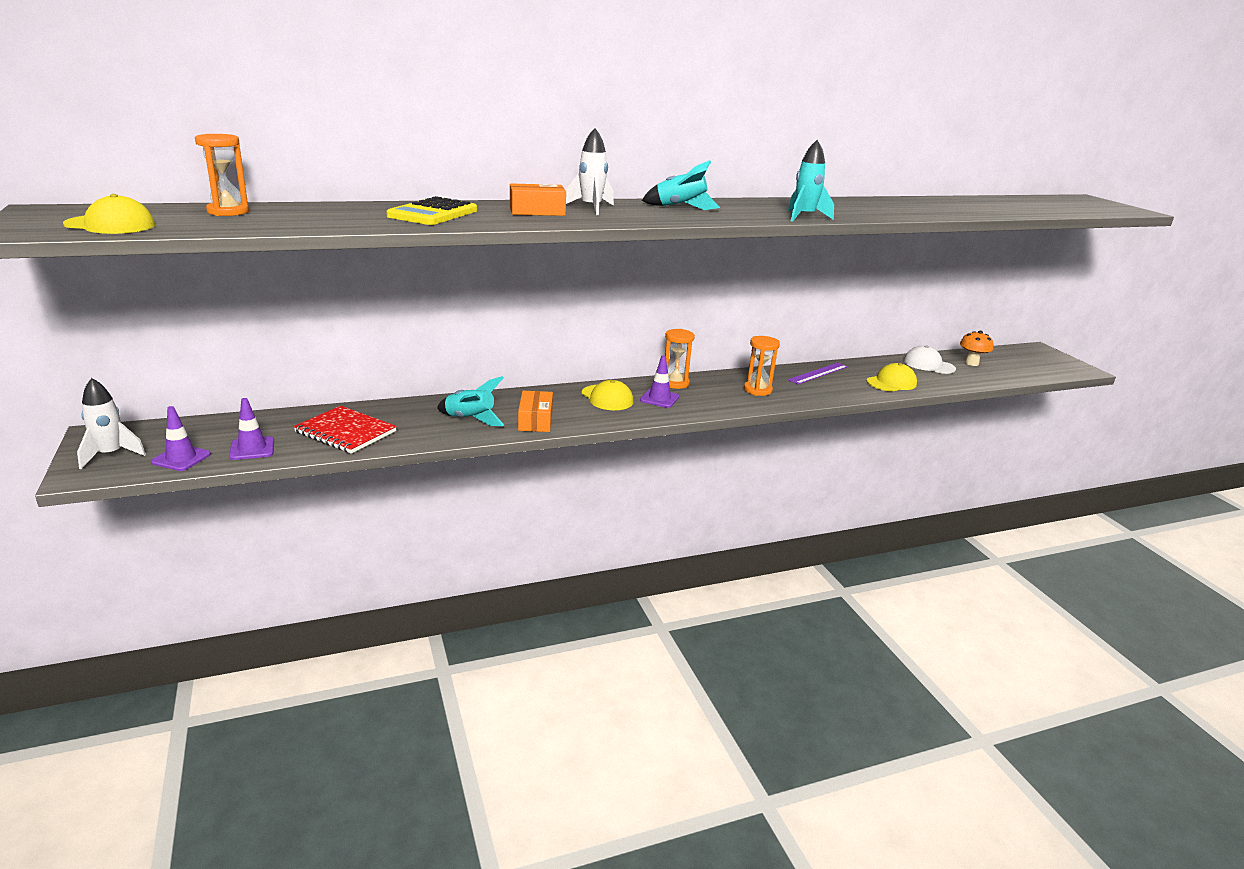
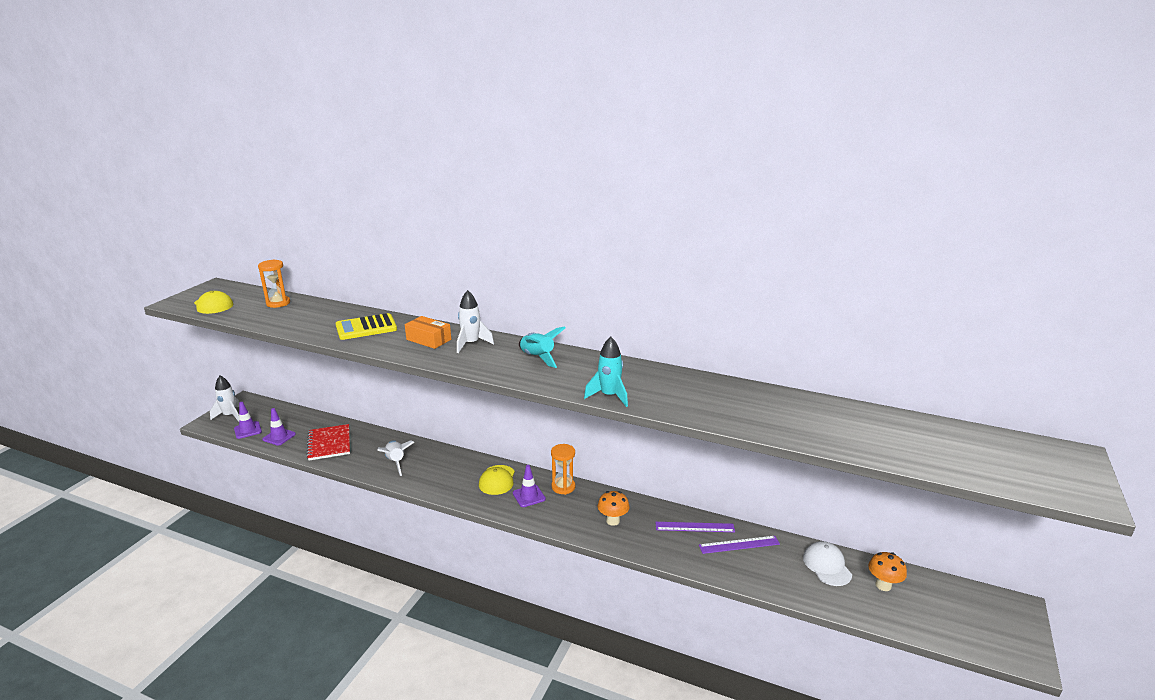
camera: 45 degrees right, 0 degrees up
turquoise rocket [437,376,504,426] -> white rocket [377,440,414,476]
orange box [518,391,553,432] -> none
orange hourglass [744,336,780,396] -> orange mushroom [598,491,630,526]
yellow cap [867,363,917,392] -> none
none -> purple ruler [699,536,780,554]

